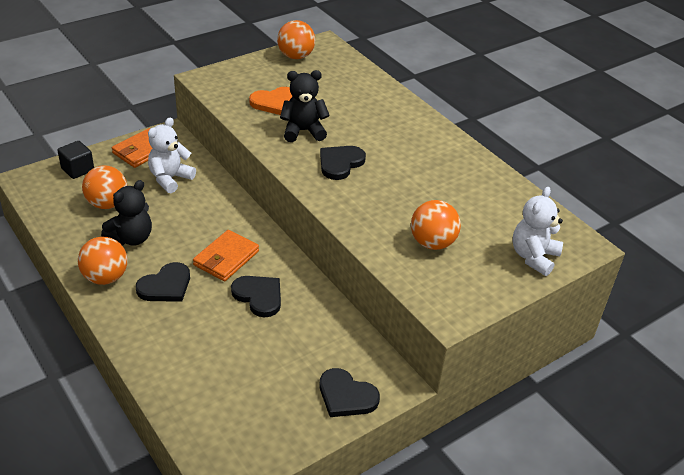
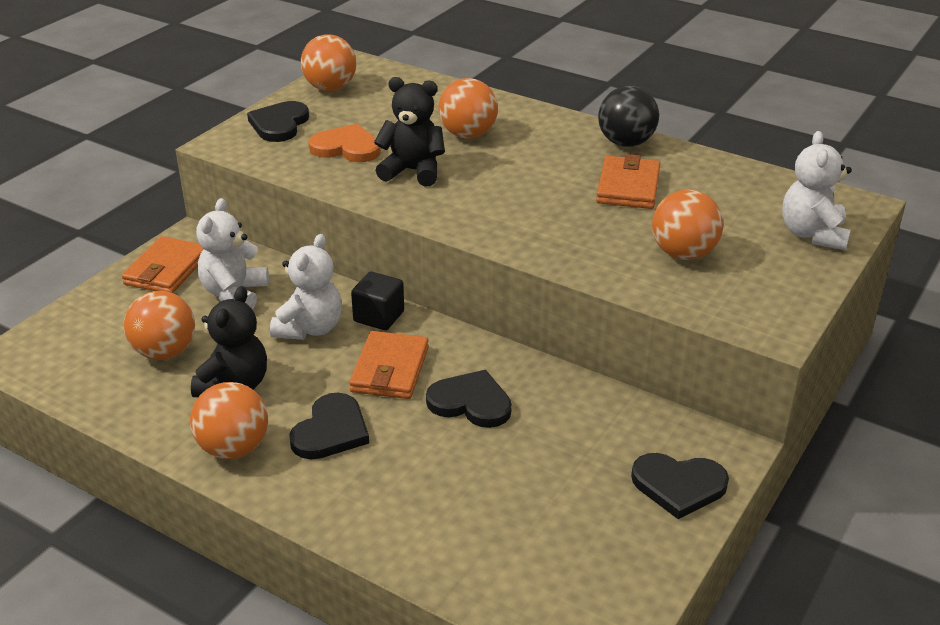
camera: 20 degrees left, 5 degrees down
black cube [57,141,94,179] -> black cube moved to [351,272,404,330]
orange heart [249,87,293,115] -> orange heart turned 120 degrees counterclockwise [308,124,381,162]
black teddy bear [280,70,330,142] -> black teddy bear turned 45 degrees clockwise [374,77,445,186]
black heart [320,146,366,180] -> black heart moved to [247,101,309,142]
none -> white teddy bear [270,234,342,340]
none -> orange ball [438,78,498,139]
none -> orange wallet [596,154,661,209]
none -> black ball [598,86,659,147]

